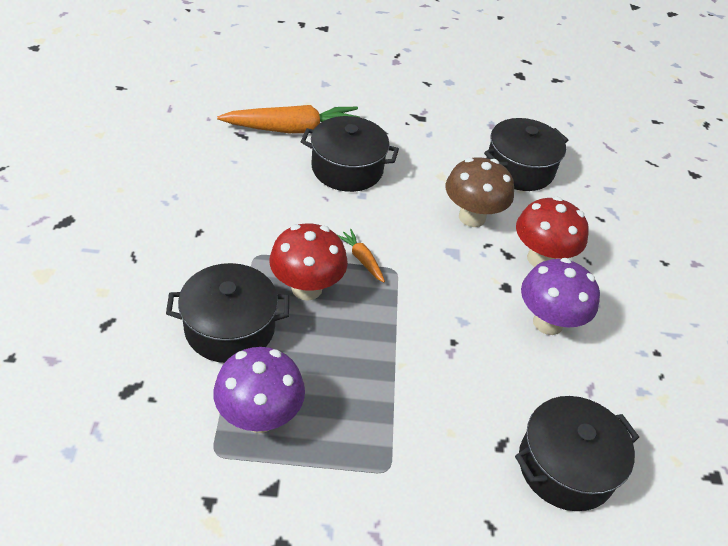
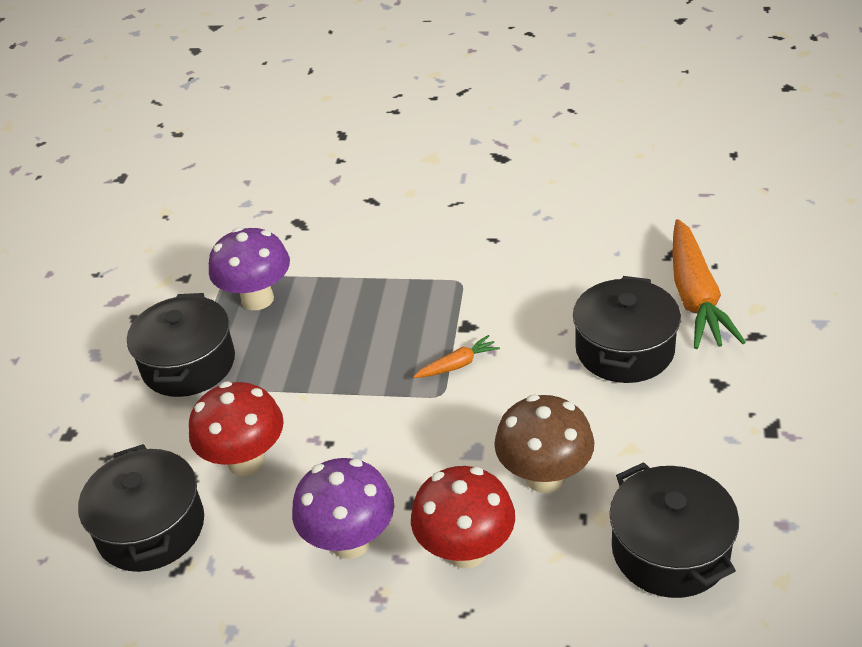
camera: 105 degrees right, 5 degrees down
black pot [166,263,289,363] -> black pot moved to [127,293,235,397]
red mushroom [269,223,348,301] -> red mushroom moved to [189,381,284,476]

